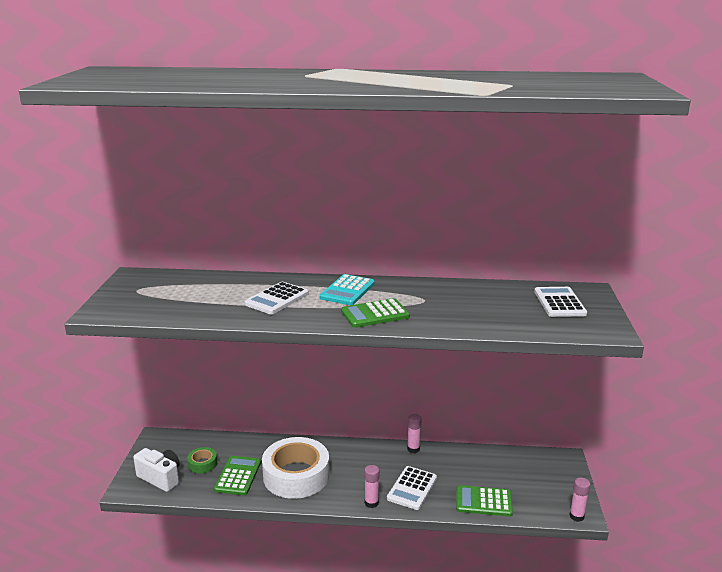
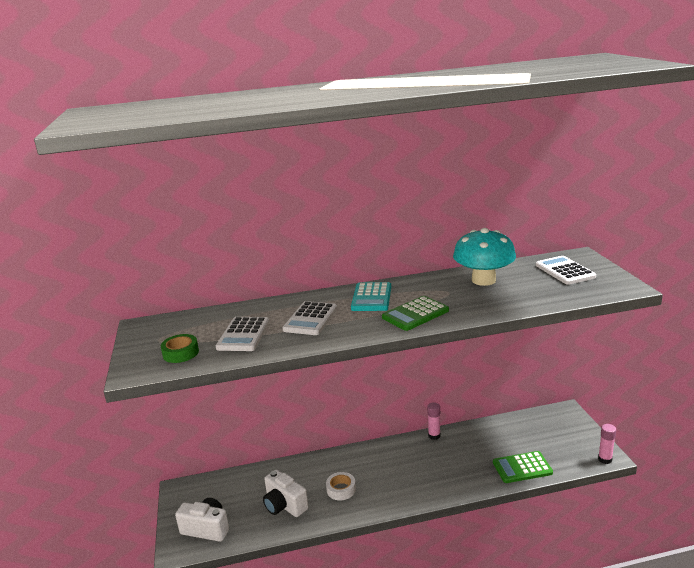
camera: 15 degrees left, 0 degrees up
green tape [187,447,217,474] -> green tape moved to [161,334,199,363]
green calculator [214,456,261,495] -> white camera [263,469,308,517]
white tape [262,437,330,499] -> white tape [326,472,356,500], size x0.44
pink glue stick [364,465,379,508] -> none
white calculator [387,466,437,510] -> white calculator moved to [216,317,270,351]
none -> turquoise mushroom [453,228,516,286]

